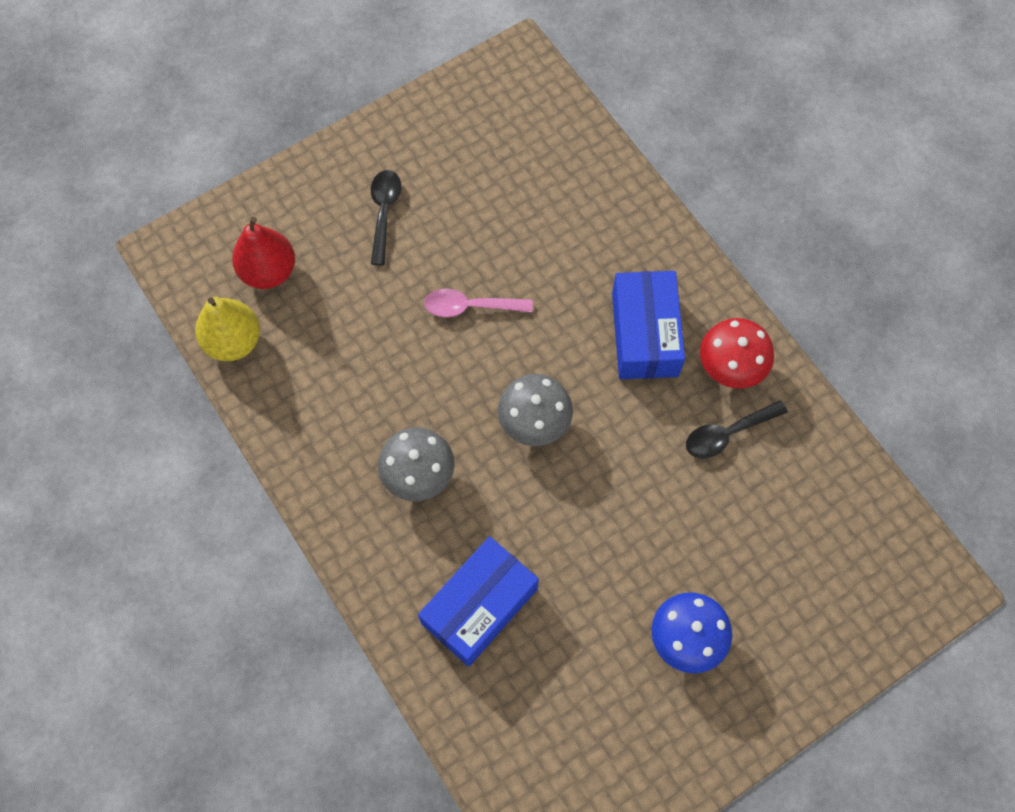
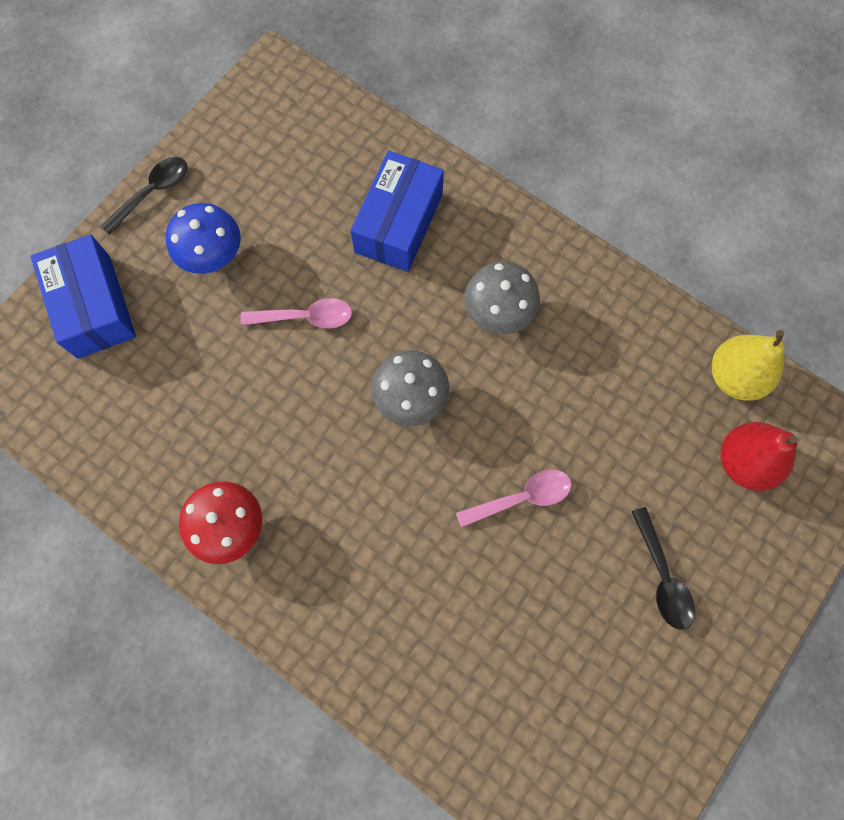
camera: 160 degrees right, 5 degrees up
blue box [612,271,685,379] -> blue box moved to [31,234,136,359]
black spoon [686,400,788,459] -> black spoon moved to [101,157,187,235]
none -> pink spoon [241,298,352,329]

